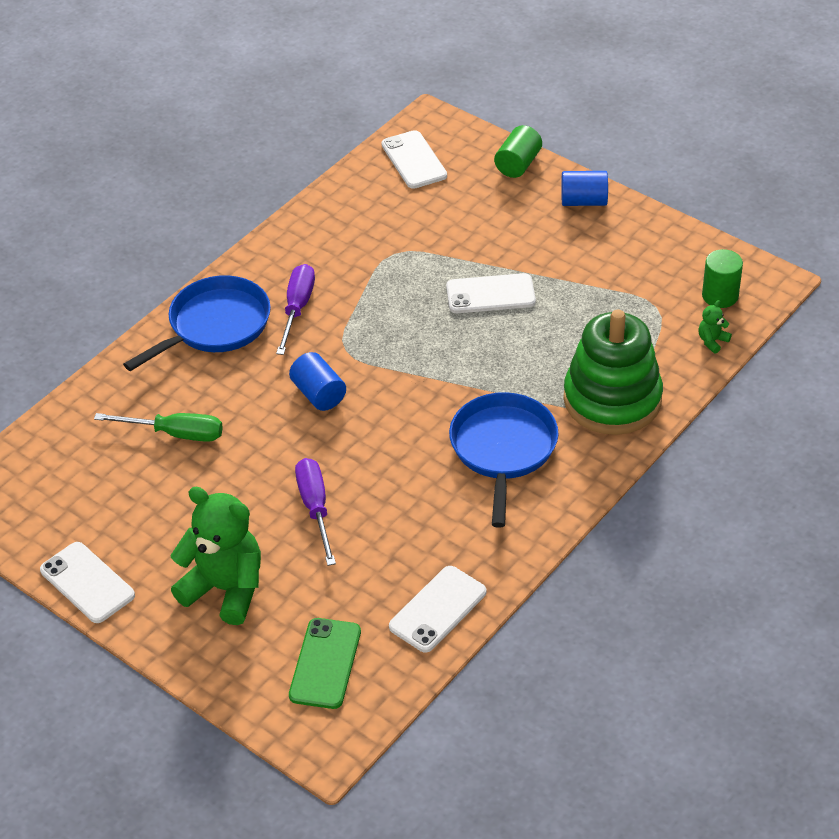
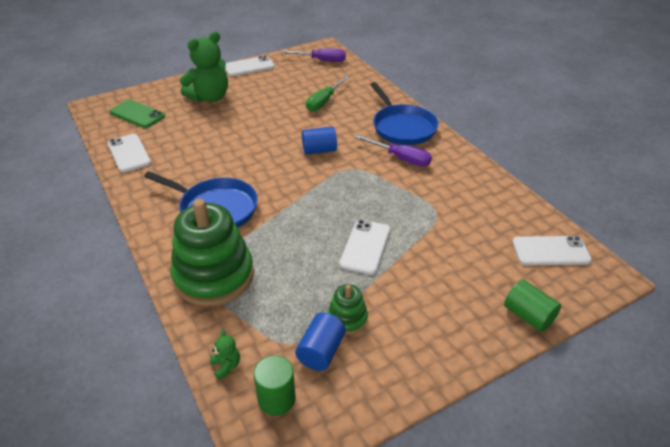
camera: 110 degrees right, 5 degrees down
purple screwdriver [295,458,336,566] -> purple screwdriver moved to [280,48,346,62]
blue cylinder [561,171,608,206] -> blue cylinder moved to [295,313,346,371]
none -> green stacking toy [328,284,368,335]

